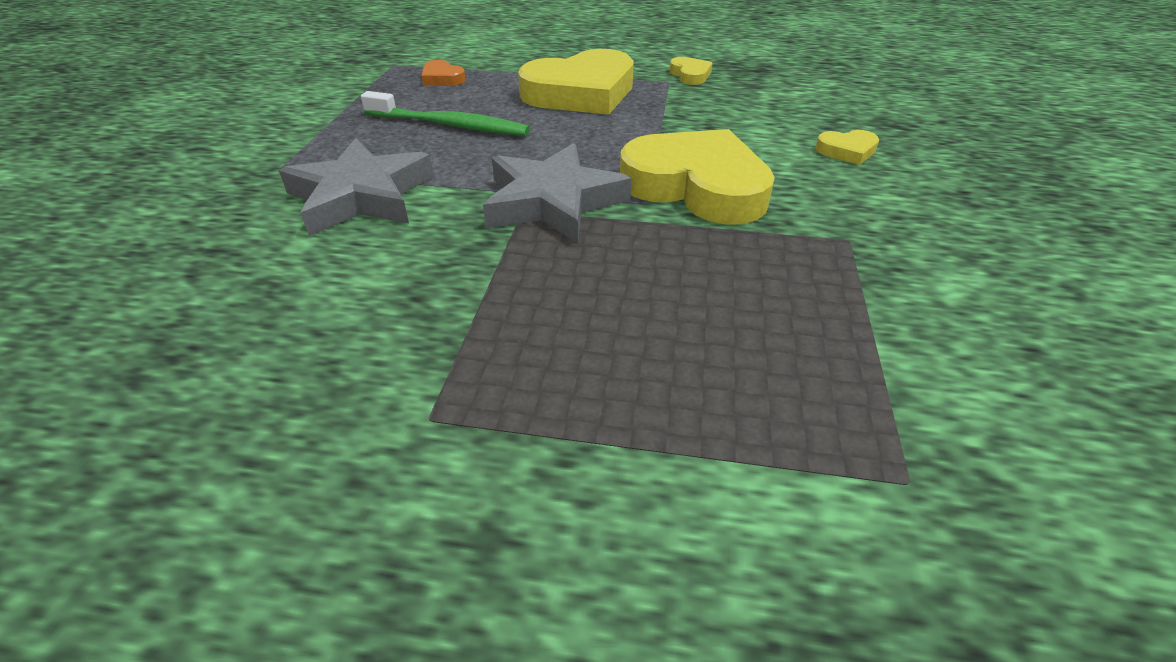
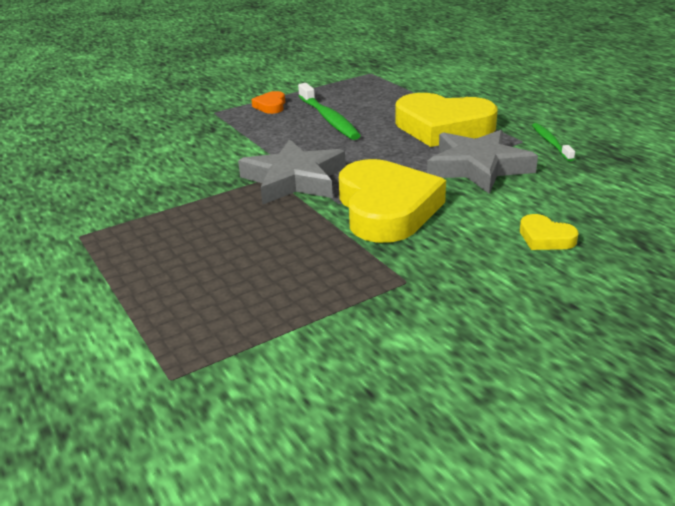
camera: 50 degrees right, 10 degrees down
grey star [279,138,434,236] -> grey star moved to [427,130,538,193]
orange heart [421,60,466,86] -> orange heart moved to [251,91,285,114]
yellow heart [669,57,712,85] -> green toothbrush [532,123,575,161]

